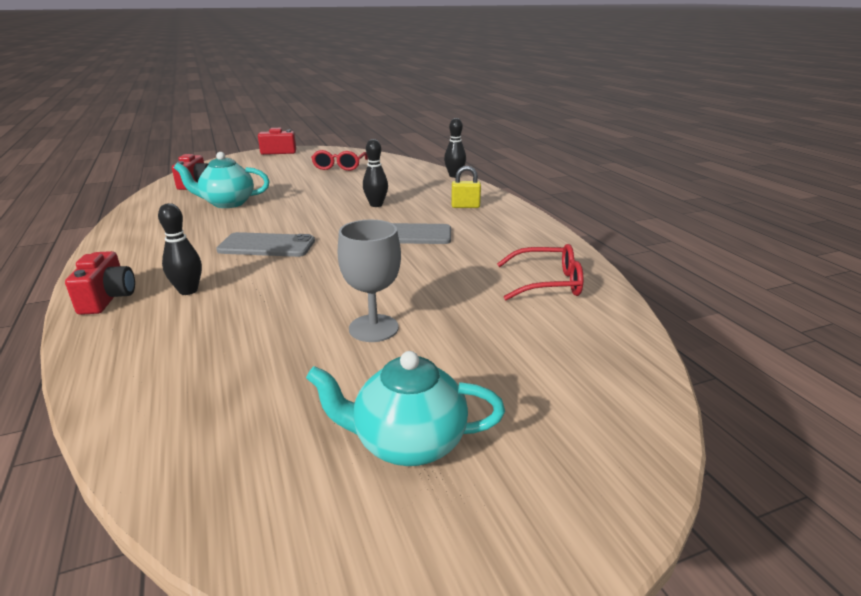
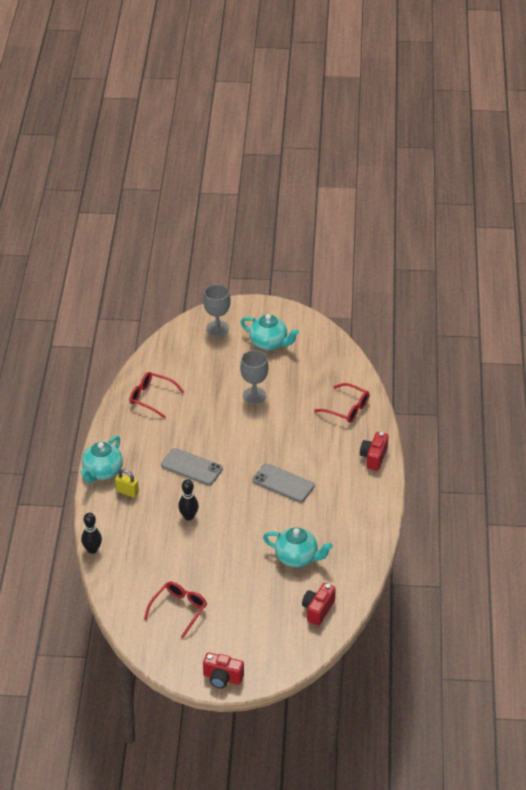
camera: 155 degrees left, 15 degrees up
black bowling pin [158,203,202,295] -> none
none -> turquoise teapot [81,436,123,483]
none -> grey goblet [203,284,230,336]
none -> red glasses [314,383,369,423]

